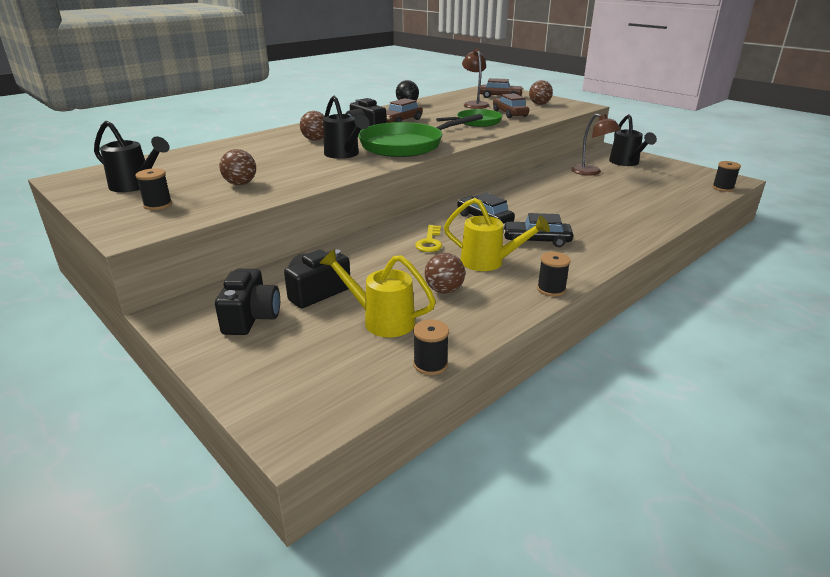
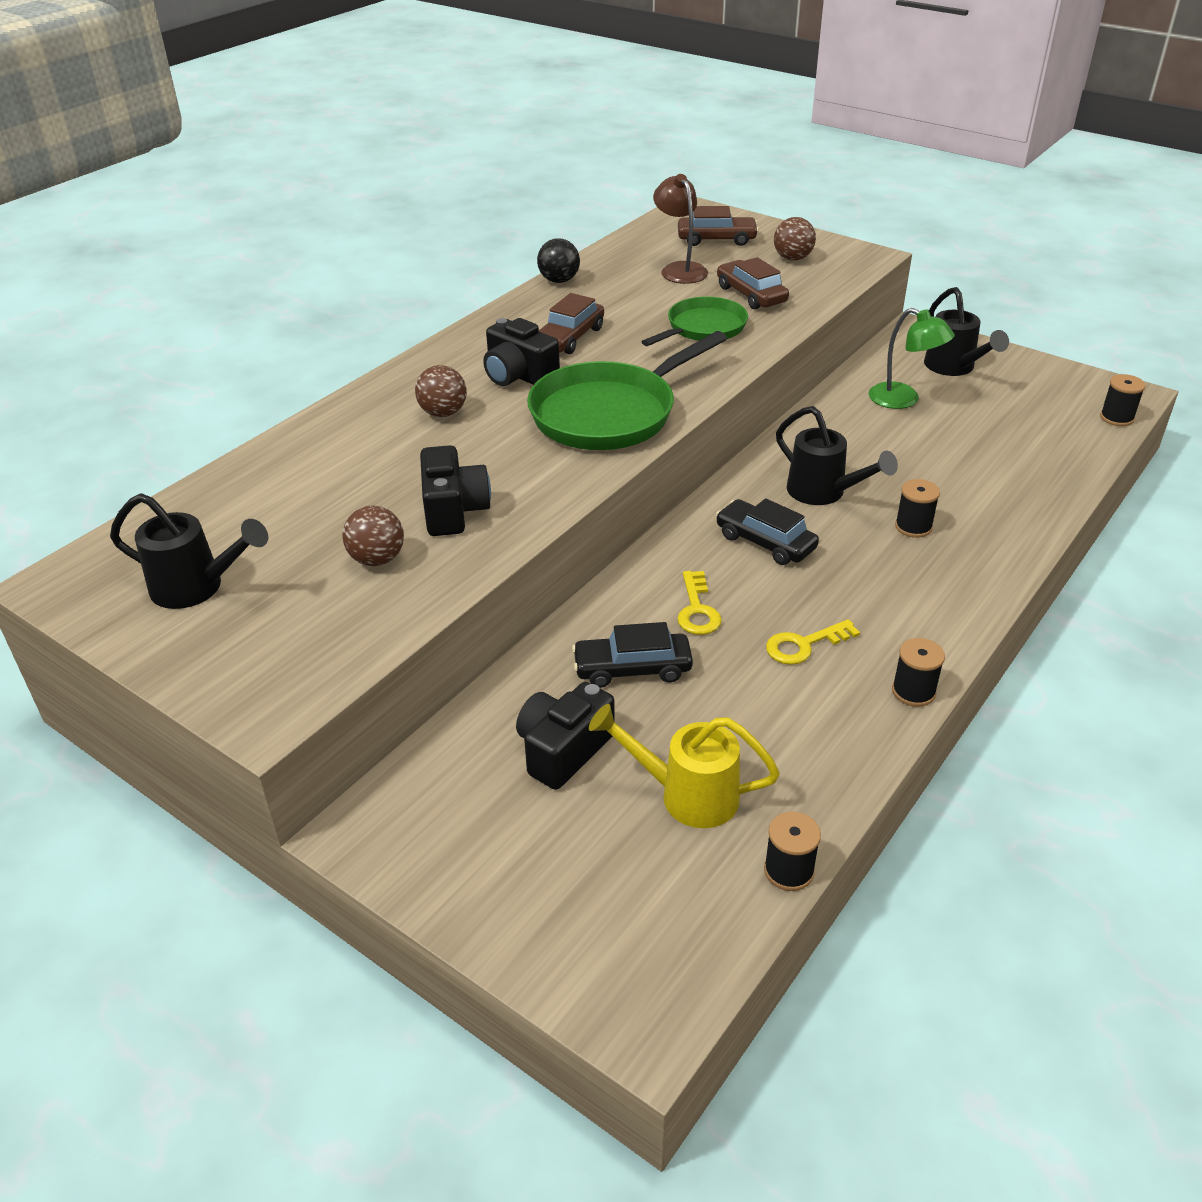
camera: 10 degrees left, 10 degrees up
black spool [135,168,172,210] -> black spool moved to [895,479,940,538]
black camera [215,269,280,335] -> black camera moved to [420,445,491,536]
black watering can [323,96,370,159] -> black watering can moved to [776,406,898,505]
brown ball [425,253,465,293] -> none
yellow watering can [444,198,550,271] -> yellow key [766,619,860,665]
black car [503,213,573,247] -> black car moved to [572,622,693,688]
brown lamp [571,113,621,176] -> green lamp [868,308,955,409]

